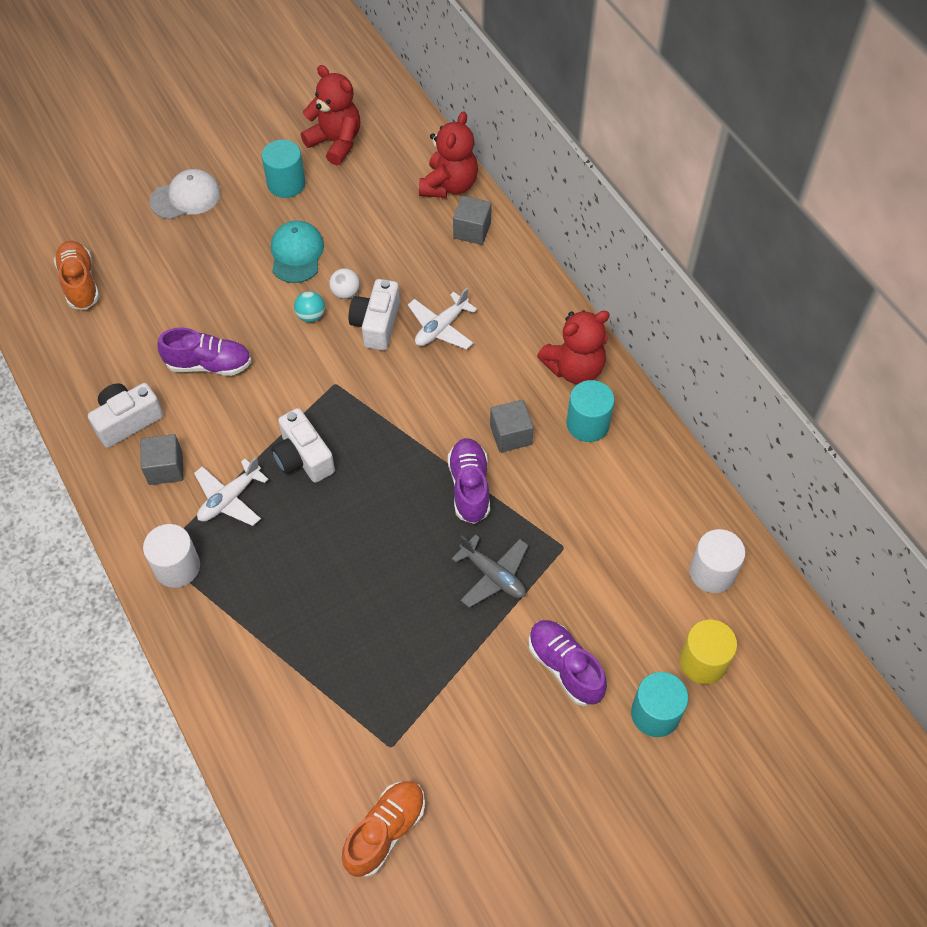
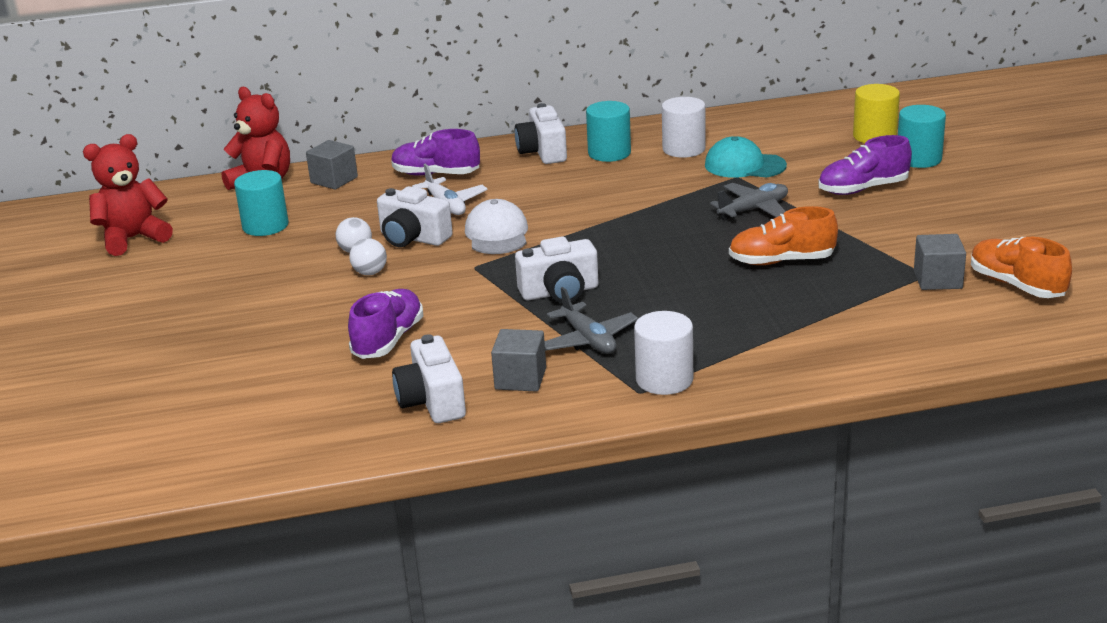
camera: 70 degrees left, 30 degrees down
orange shoe [54,241,99,310] -> orange shoe moved to [729,206,838,265]
white cap [150,169,221,220] -> white cap moved to [465,199,528,254]
white plane [194,457,269,526] -> grey plane [545,287,638,354]
turquoise cylinder [262,140,306,198] -> turquoise cylinder moved to [234,170,289,236]
turquoise cap [271,221,324,283] -> turquoise cap moved to [705,136,787,178]
turquoise ball [294,291,325,322] -> white ball [349,238,387,275]
purple shoe [448,438,490,524] -> purple shoe moved to [391,129,480,176]
grey cube [490,400,534,453] -> grey cube moved to [914,234,966,290]
red teddy bear [537,310,610,384] -> white camera [515,103,567,164]
white cylinder [689,529,746,593] -> white cylinder moved to [662,97,706,158]

